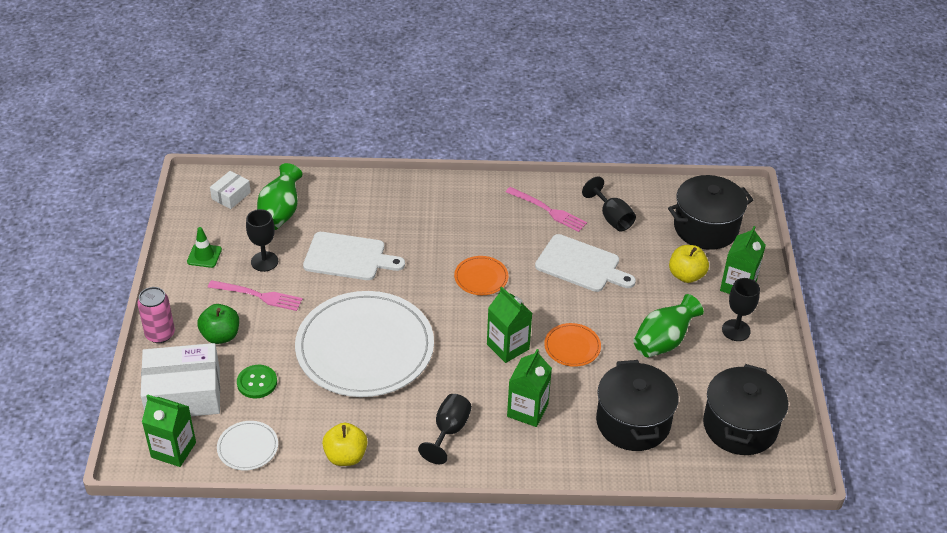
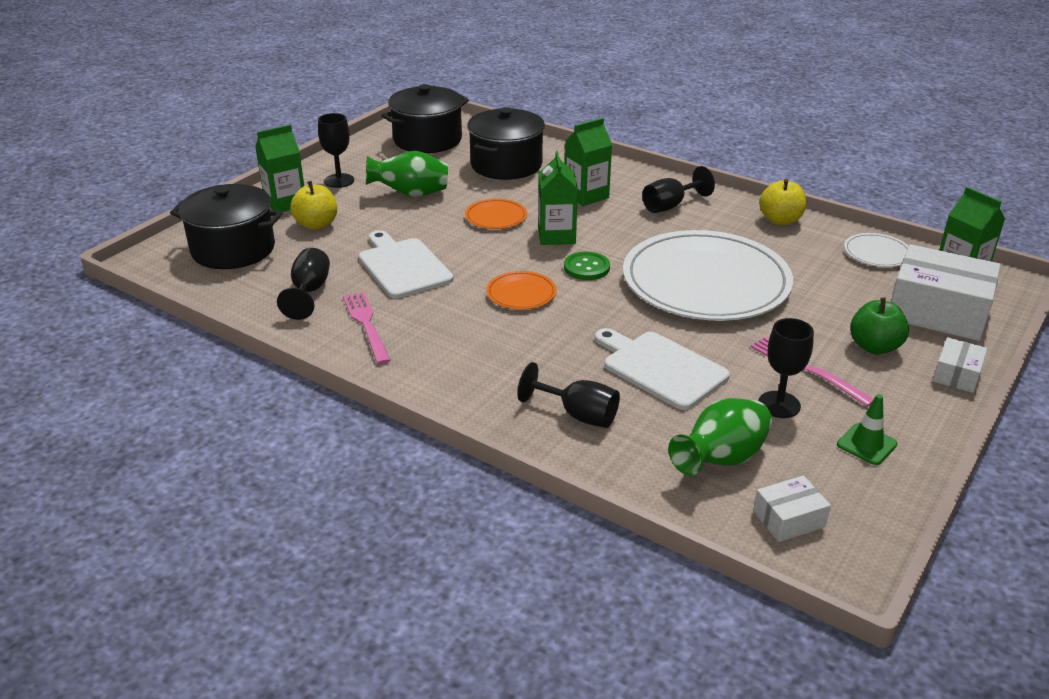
camera: 145 degrees left, 10 degrees down
pink can [137,287,175,343] -> white box [933,337,987,393]
green button [237,365,277,398] -> green button moved to [564,251,610,280]
none -> black goblet [517,362,620,428]

